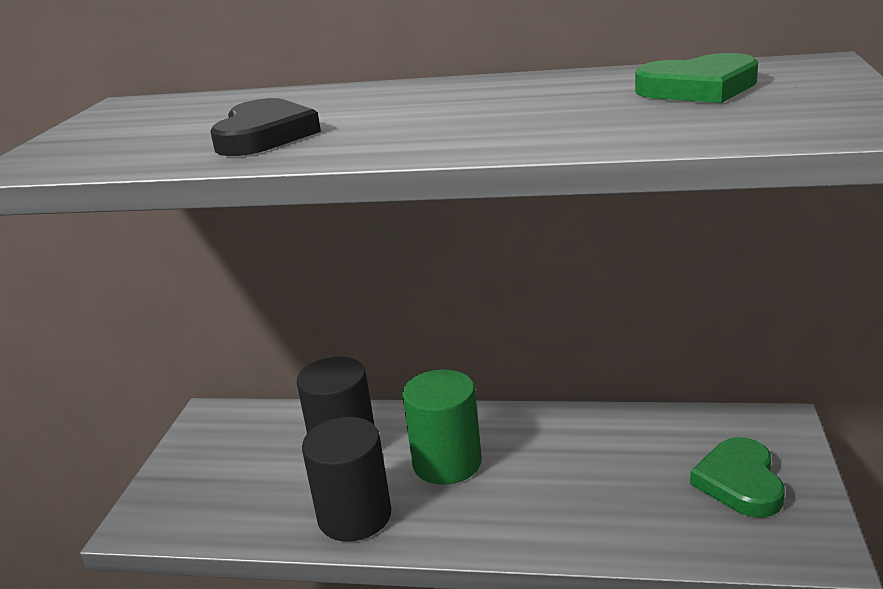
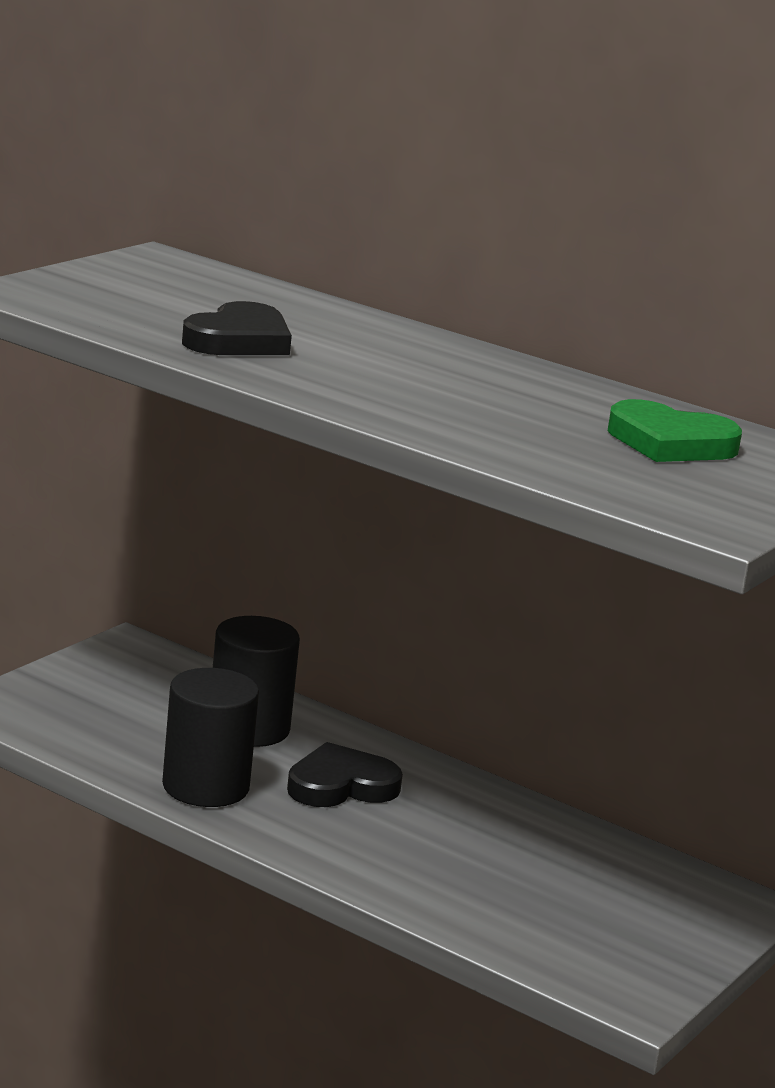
camera: 20 degrees right, 5 degrees down
green cylinder [402,369,482,485] -> black heart [287,742,403,807]
green heart [690,437,785,518] -> none

